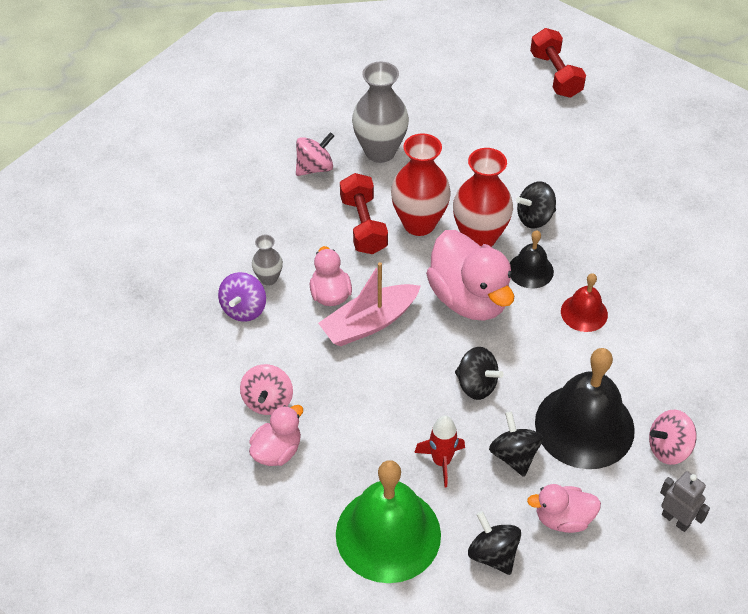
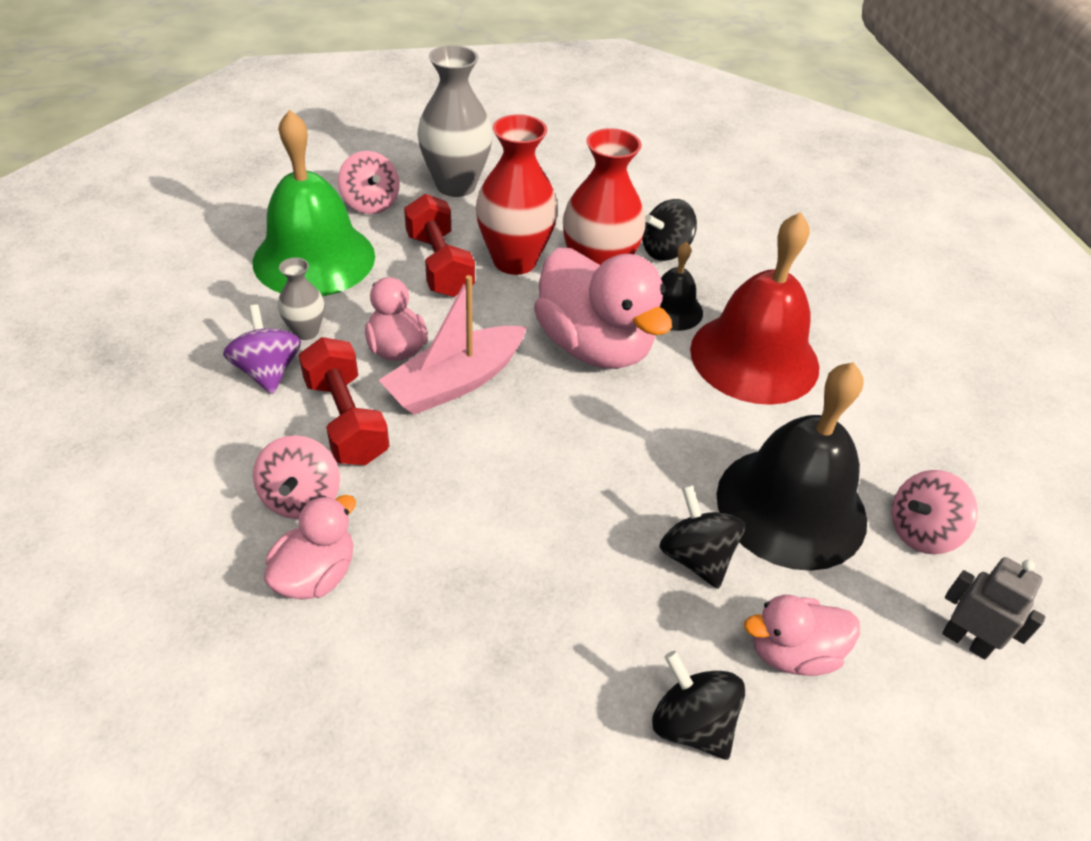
camera: 10 degrees left, 5 degrees down
purple spinning top [218,272,266,322] -> purple spinning top turned 150 degrees clockwise [223,305,301,394]
pink spinning top [296,132,334,176] -> pink spinning top turned 105 degrees clockwise [338,151,400,214]
green bell [336,460,441,583] -> green bell moved to [253,110,375,296]
red rocket [414,415,465,487] -> none
black spinning top [455,347,504,400] -> none
red dumbbell [530,28,586,98] -> red dumbbell moved to [299,337,389,465]
red bell [561,273,608,332] -> red bell [690,212,819,405], size x1.97

